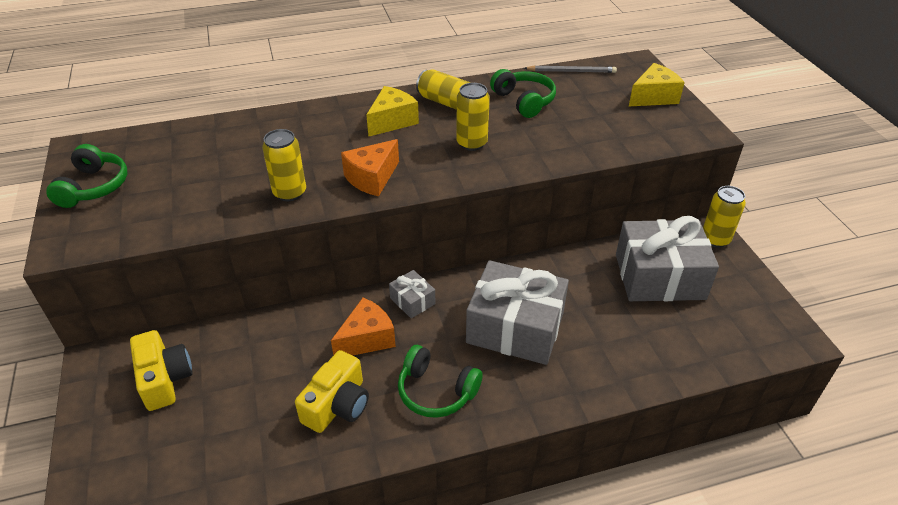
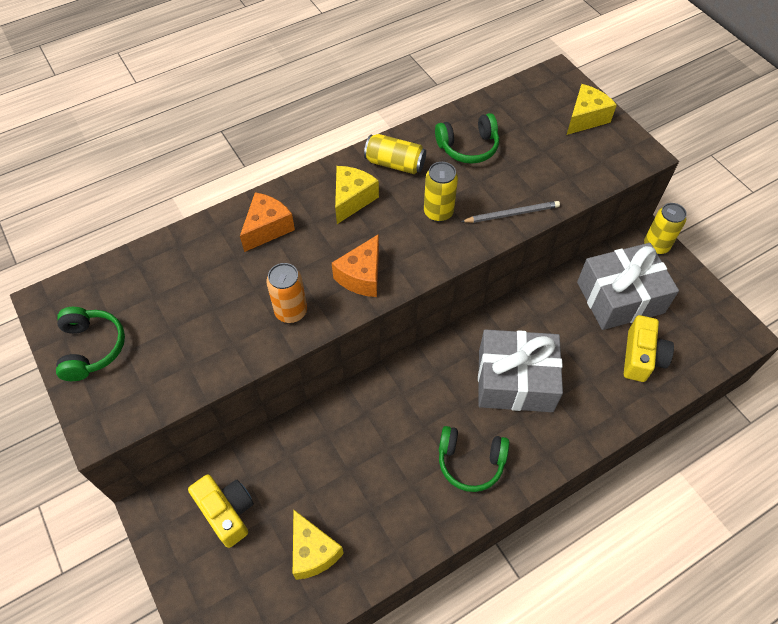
camera: 15 degrees left, 15 degrees up
yellow can [262,129,306,201] -> orange can [266,263,307,323]
yellow camera [295,350,369,433] -> yellow camera moved to [624,315,674,382]
orange cheese [331,298,396,356] -> orange cheese moved to [240,192,295,252]
grey gift [389,270,435,318] -> none
green headphones [490,69,556,118] -> green headphones turned 120 degrees clockwise [435,113,499,164]
grey pencil [524,66,617,73] -> grey pencil moved to [461,201,560,223]
none -> yellow cheese [293,510,344,580]

